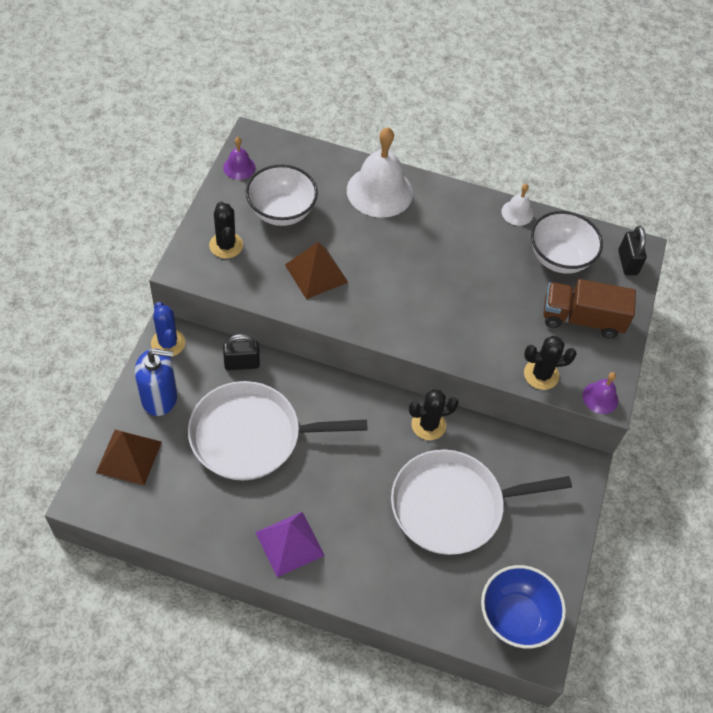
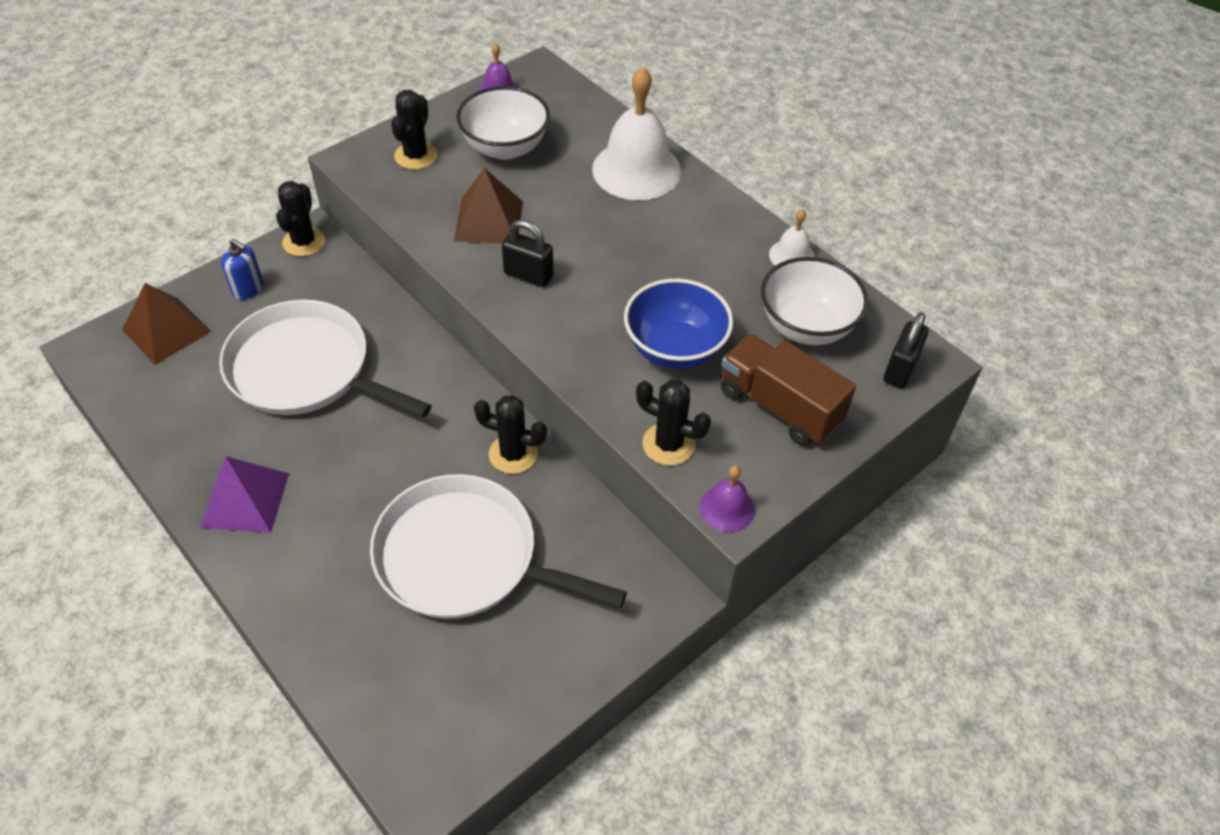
camera: 35 degrees right, 5 degrees down
blue soap dispenser [135,349,178,416] -> blue soap dispenser [221,239,263,300], size x0.62
blue cactus [151,302,185,356] -> black cactus [276,181,325,257]
black padlock [223,334,260,370] -> black padlock moved to [502,220,553,287]
blue bowl [481,565,566,649] -> blue bowl moved to [624,279,733,370]

